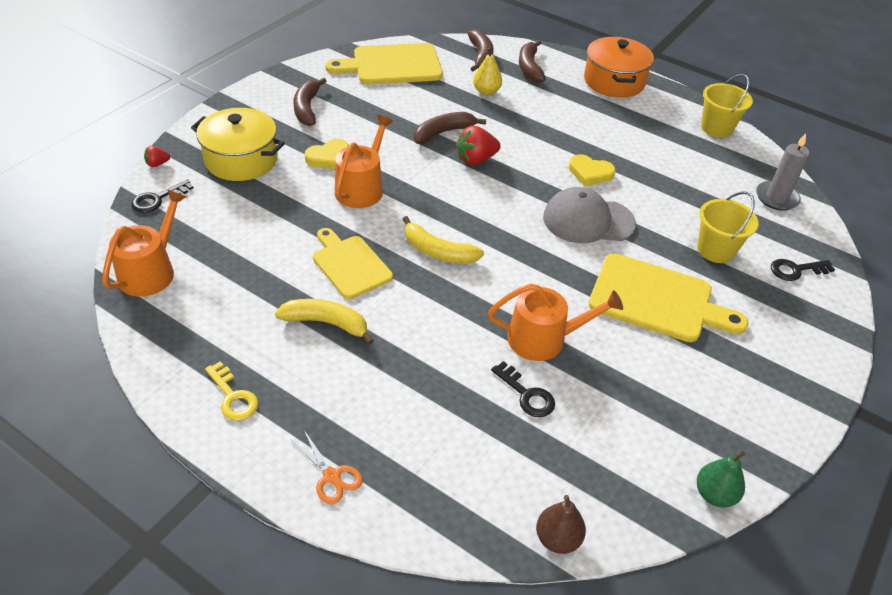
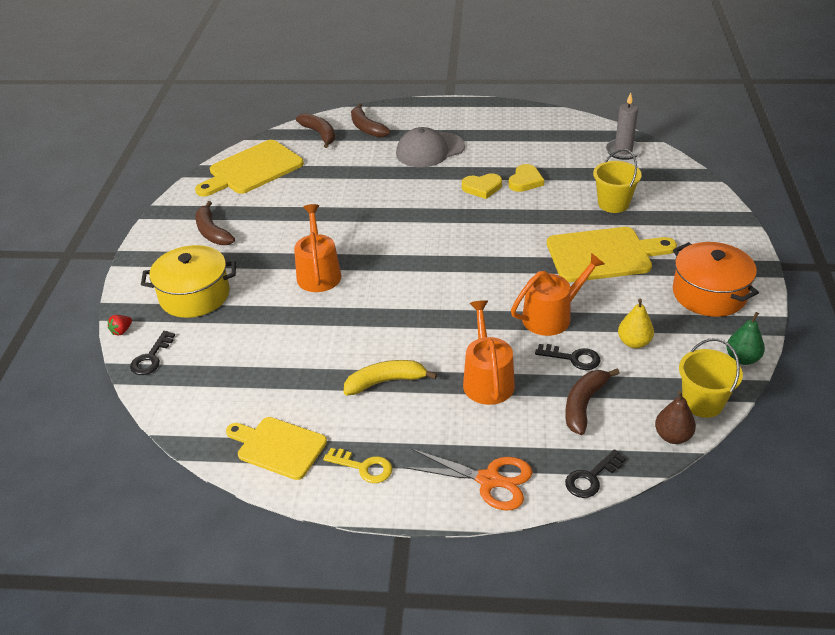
camera: 25 degrees left, 5 degrees down
orange watering can [102,189,186,297] -> orange watering can moved to [463,300,515,405]
orange scissors [290,430,362,504] -> orange scissors [403,449,533,511], size x1.61
yellow heart [305,139,349,169] -> yellow heart moved to [508,164,544,192]
yellow cutting board [313,228,393,299] -> yellow cutting board moved to [226,417,327,480]
yellow banana [403,216,484,264] -> none
brown banana [414,112,486,144] -> brown banana moved to [565,369,620,435]
red strawberry [456,126,501,165] -> none
yellow pear [473,47,502,96] -> yellow pear moved to [618,299,654,348]
grey cap [543,187,636,243] -> grey cap moved to [396,127,465,167]
orange pot [584,37,654,98] -> orange pot moved to [673,242,759,317]
yellow bucket [701,74,753,138] -> yellow bucket moved to [679,338,743,418]
black key [771,259,835,281] -> black key moved to [565,449,626,498]

